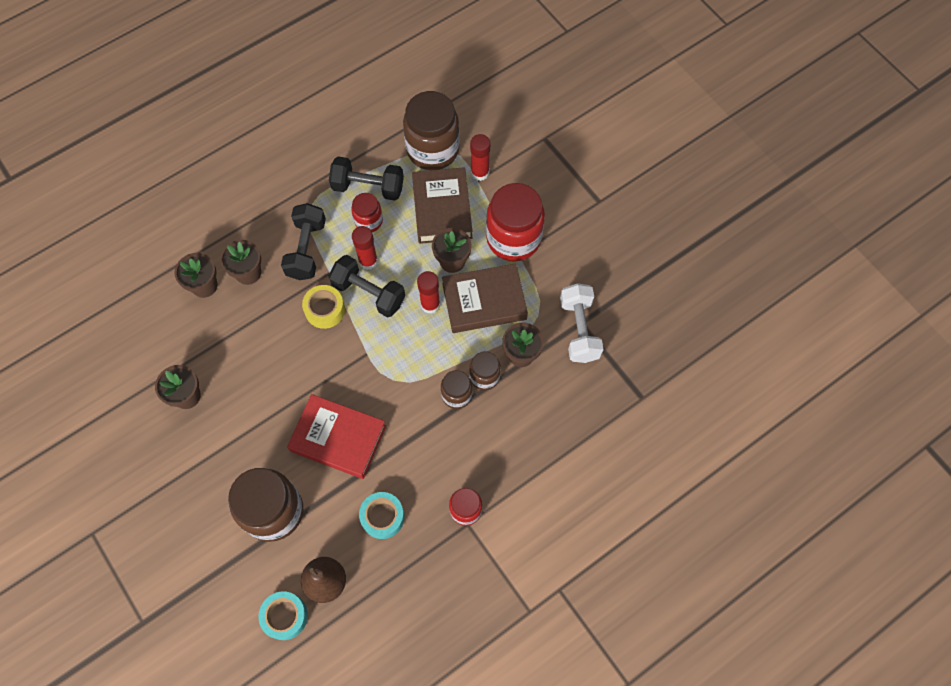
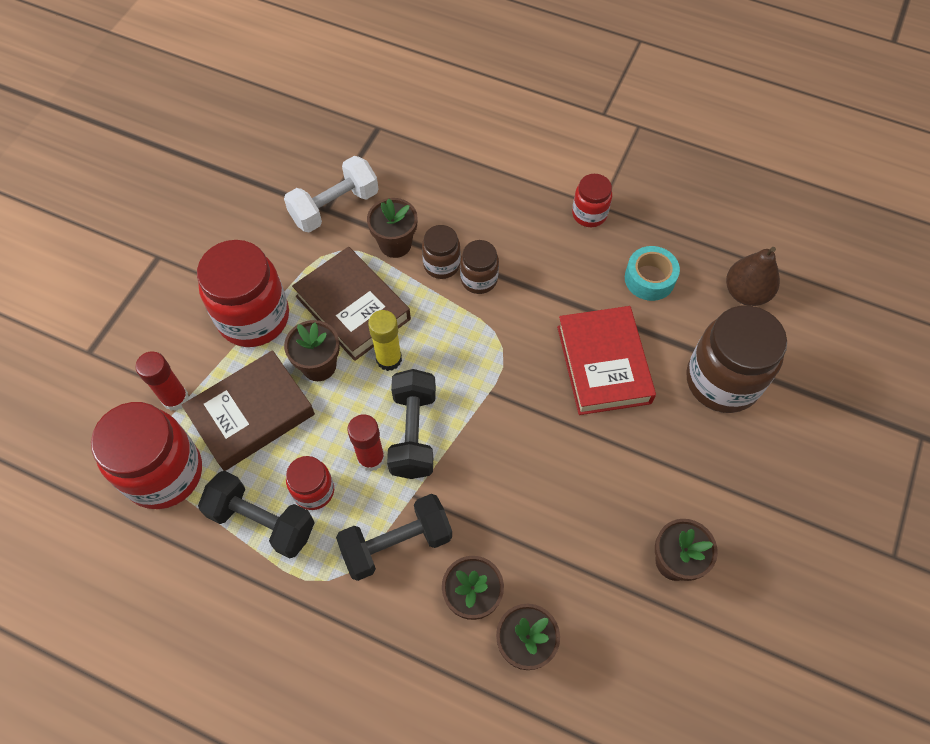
camera: 120 degrees left, 5 degrees down
turquoise tape [258,591,308,640] -> none
yellow tape [302,285,345,329] -> none
black dumbbell [329,156,404,201] -> black dumbbell turned 45 degrees counterclockwise [198,471,315,558]
brown jar [403,91,460,170] -> red jar [91,402,202,509]
red glue stick [417,271,440,314] -> yellow glue stick [368,310,402,371]

